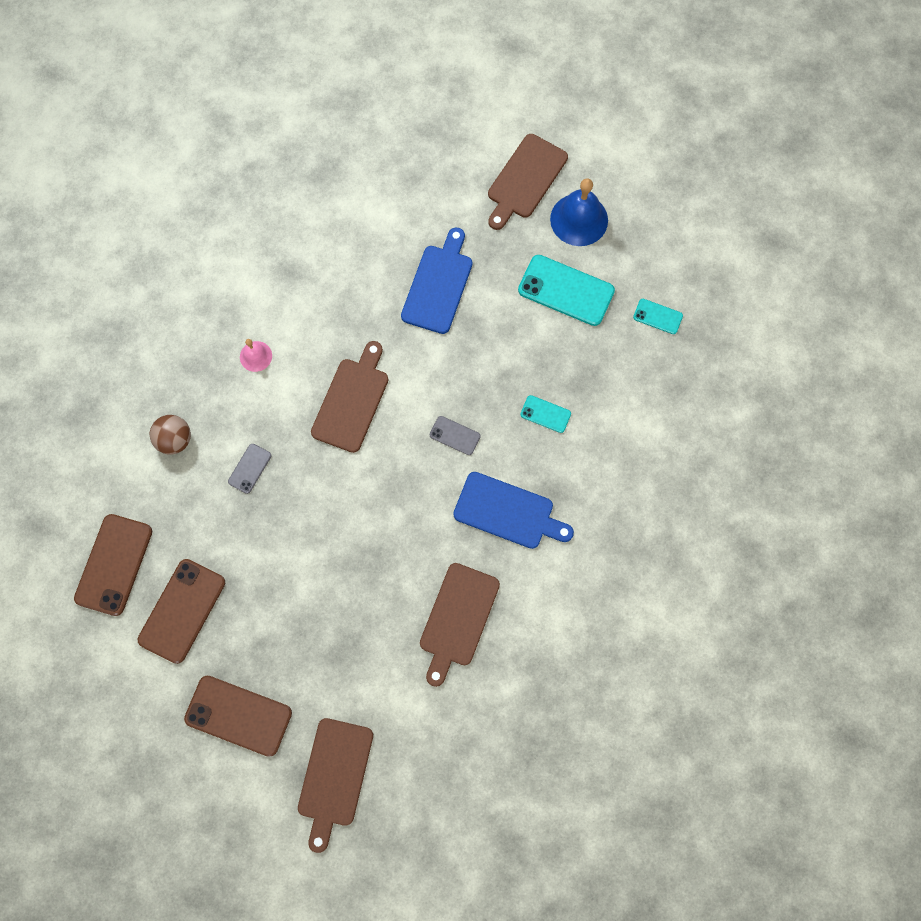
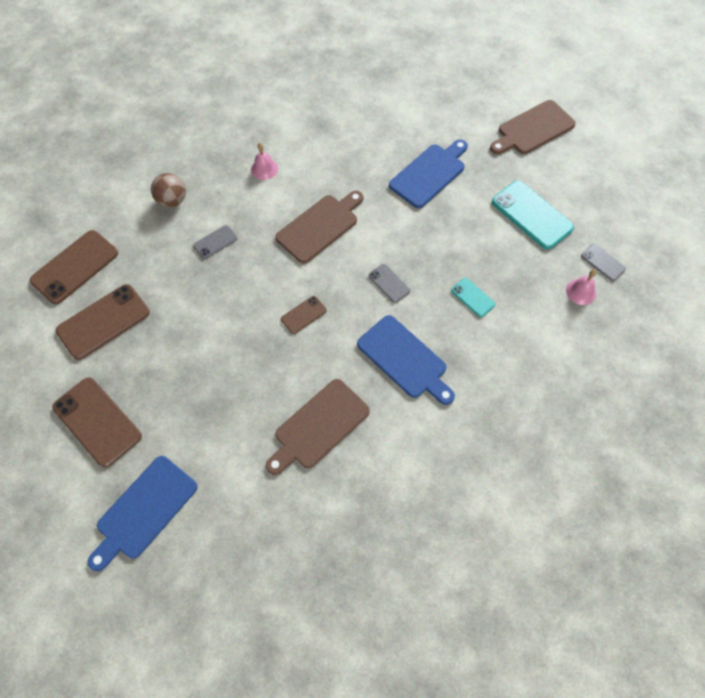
camera: 25 degrees right, 10 degrees down
brown cutting board [298,718,373,853] -> blue cutting board [88,456,198,571]
blue bell [550,178,608,246] -> none
turquoise phone [633,299,683,334] -> grey phone [581,244,626,281]
none -> brown phone [281,296,327,334]
none -> pink bell [566,270,597,305]

